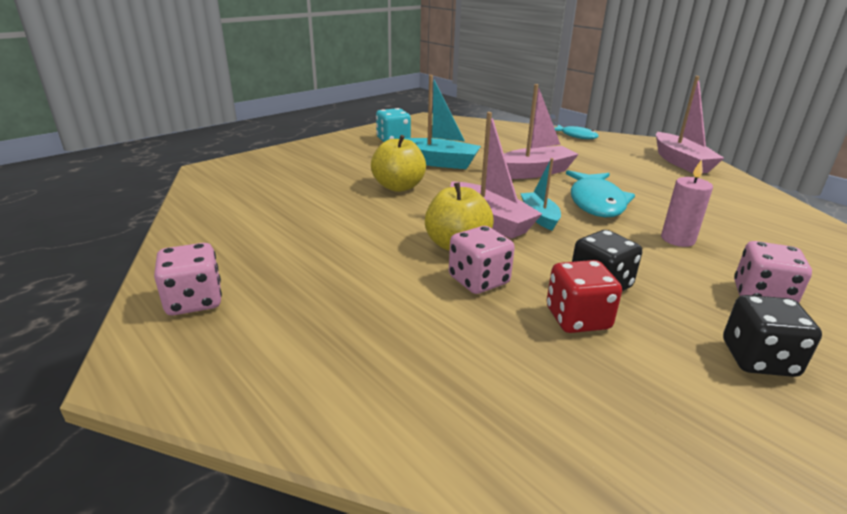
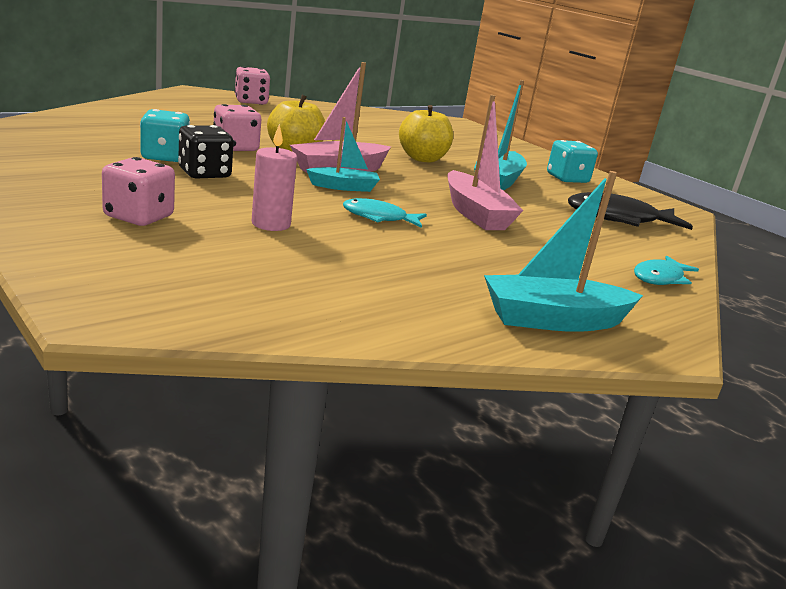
camera: 90 degrees right, 5 degrees down
red dice [546,260,622,333] -> turquoise dice [140,109,190,162]
turquoise fish [566,170,635,217] -> turquoise fish [343,198,427,228], size x0.60
pink boat [656,76,724,173] -> turquoise boat [484,171,643,332]
black dice [723,295,822,377] -> none
none -> black fish [568,192,693,230]

